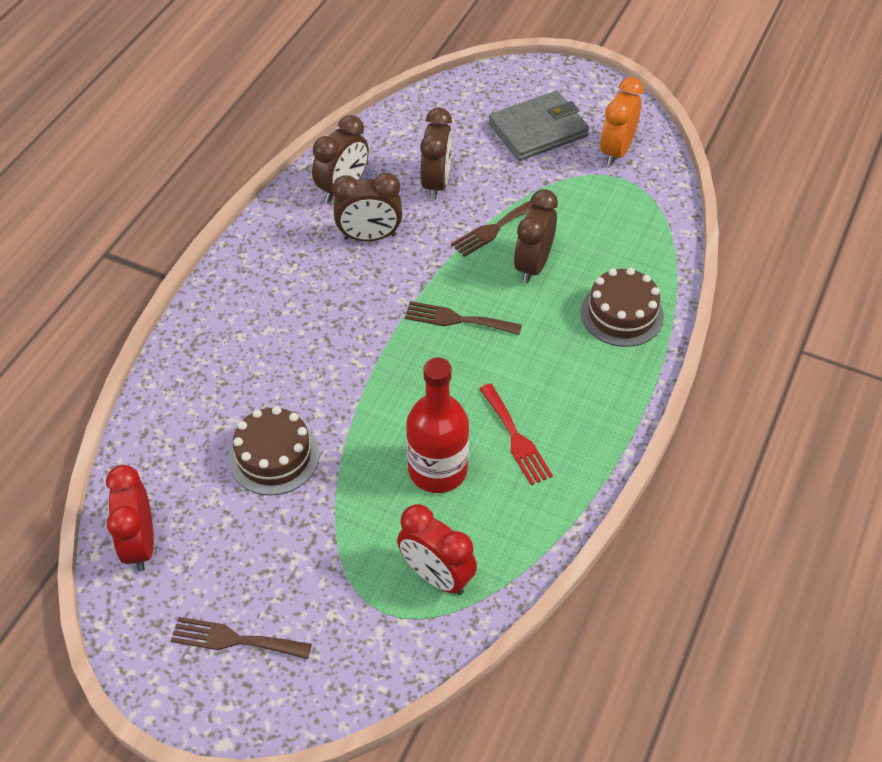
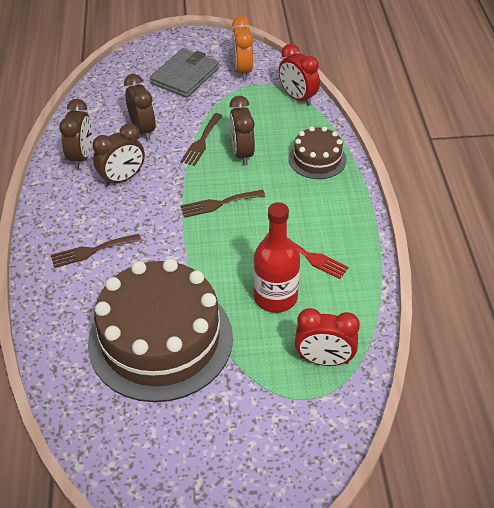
camera: 30 degrees left, 5 degrees down
red clock [106,465,154,571] -> red clock moved to [279,44,320,106]
brown fork [171,617,312,659] -> brown fork moved to [51,234,141,268]
brown cake [229,406,320,495] -> brown cake [88,259,233,402], size x2.05

